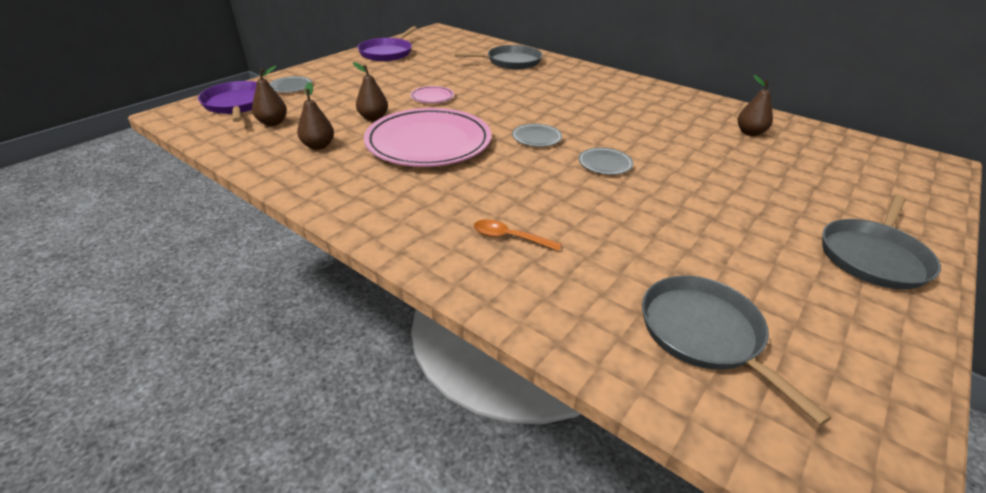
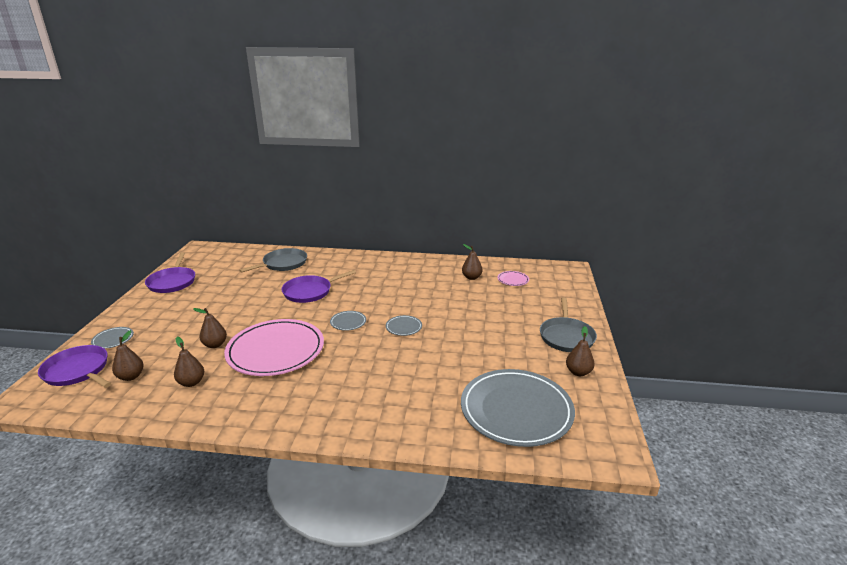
camera: 30 degrees left, 10 degrees down
pink plate [410,86,454,104] -> pink plate moved to [497,271,529,286]
orange spoon [474,219,561,251] -> none
grey pan [642,276,831,425] -> grey plate [461,369,575,447]
none -> purple pan [281,270,356,303]
none -> brown pear [566,326,595,376]

